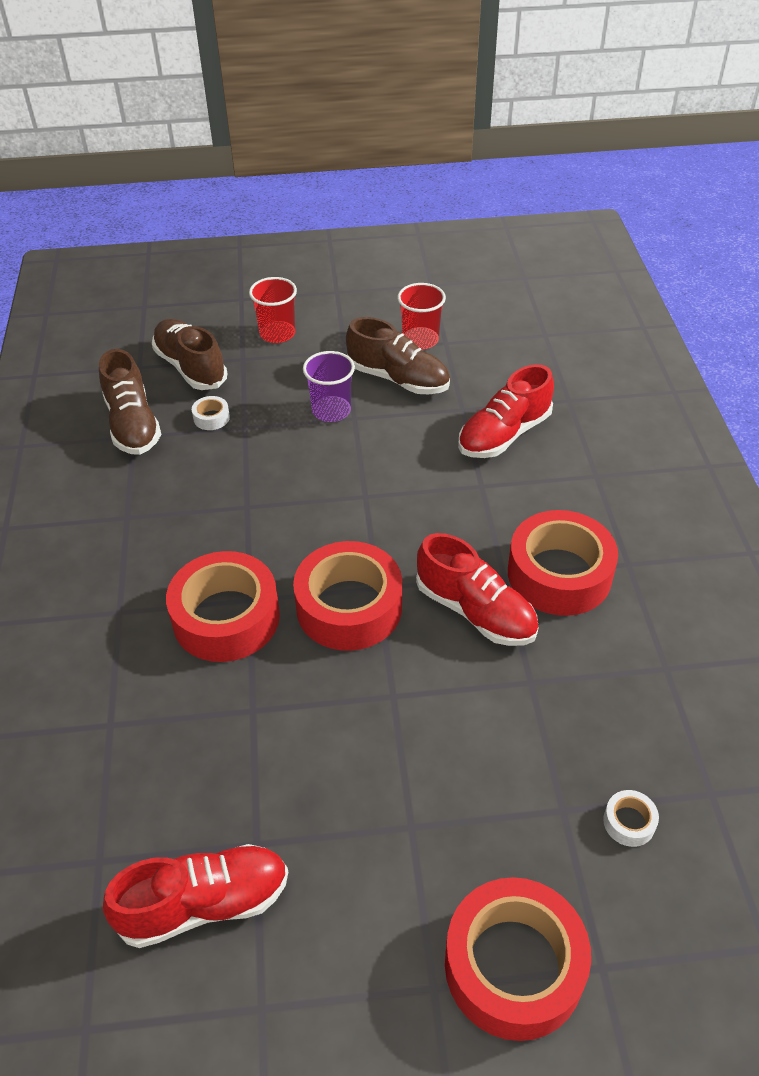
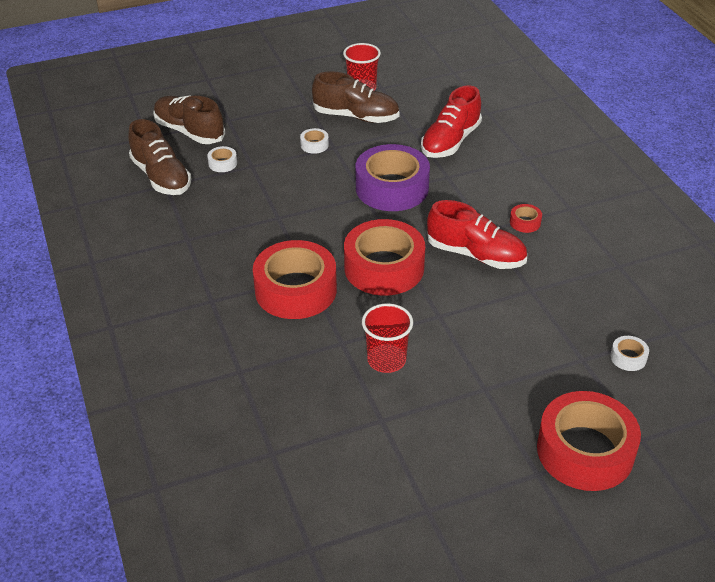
camera: 15 degrees left, 5 degrees down
red shoe [103,844,288,948] -> none
red cup [249,277,297,343] -> red cup moved to [362,303,413,373]
purple cup [303,351,355,422] -> white tape [300,128,329,154]
red tape [508,510,618,616] -> red tape [510,204,542,233], size x0.41
none -> purple tape [356,144,430,211]

